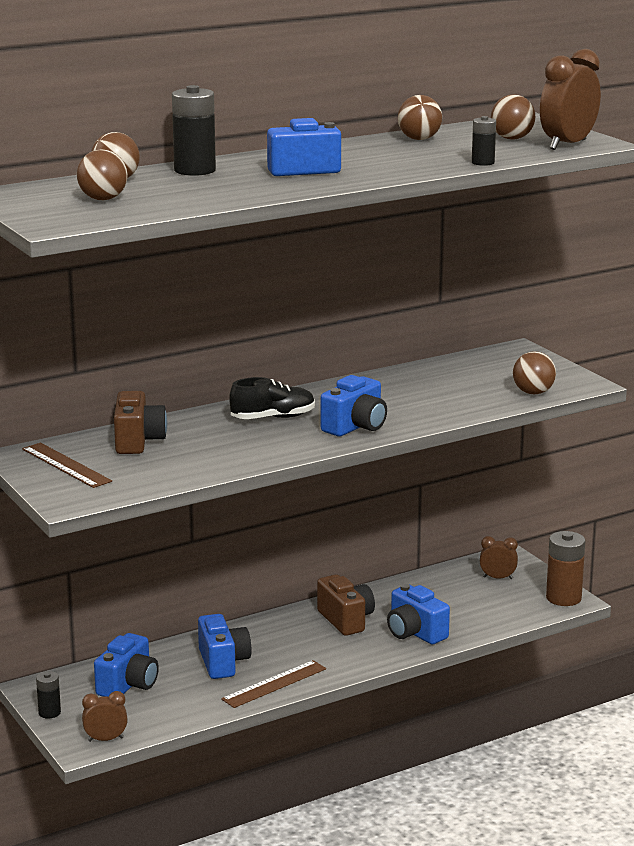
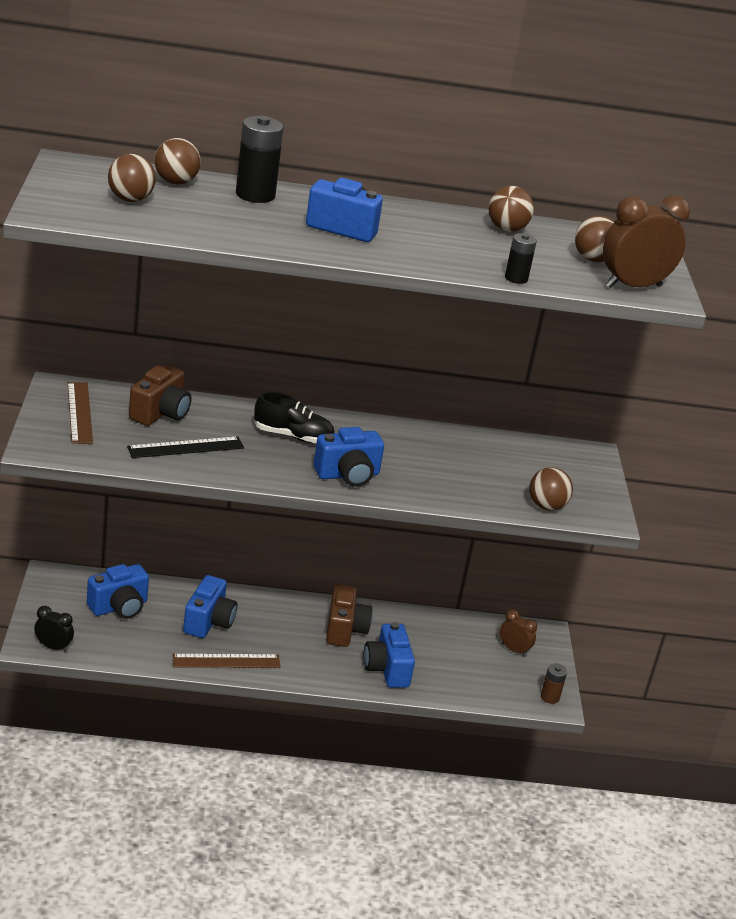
camera: 25 degrees right, 10 degrees up
black battery [36,671,61,719] -> none
brown clock [82,691,128,742] -> black clock [34,606,74,652]
brown battery [546,531,585,606] -> brown battery [541,663,567,704], size x0.56
none -> black ruler [127,436,244,458]

